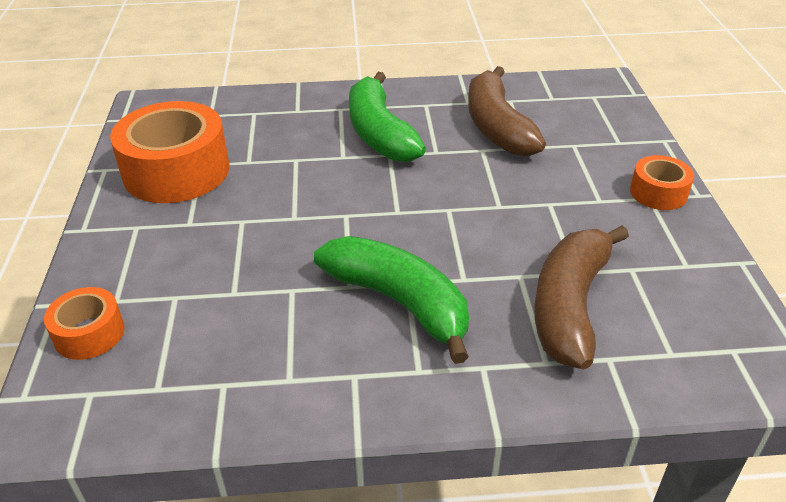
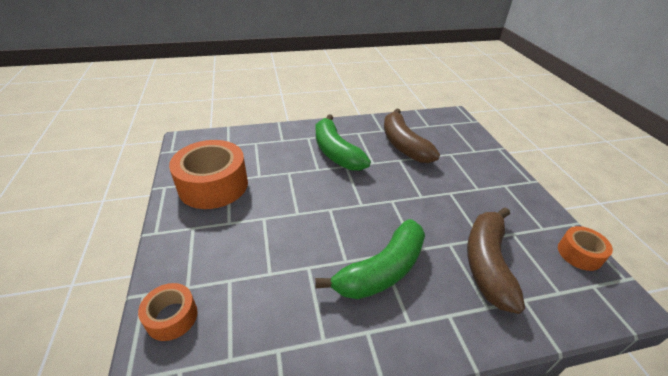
camera: 10 degrees left, 0 degrees up
green banana [314,236,469,364] -> green banana turned 105 degrees clockwise [315,219,425,299]
orange tape [630,155,694,210] -> orange tape moved to [558,226,613,271]

